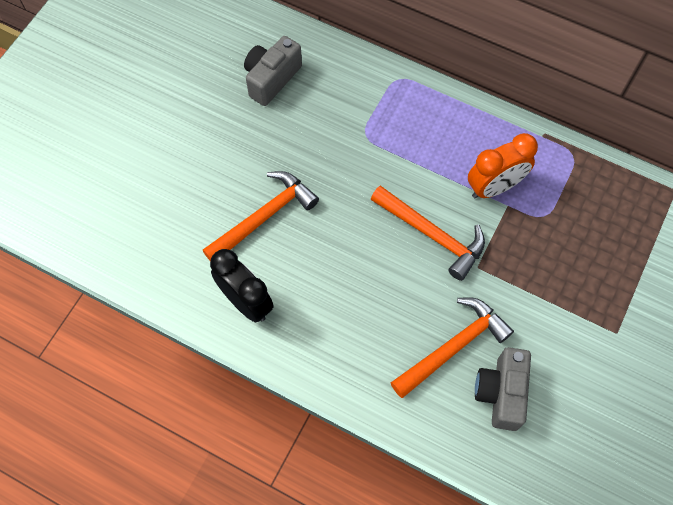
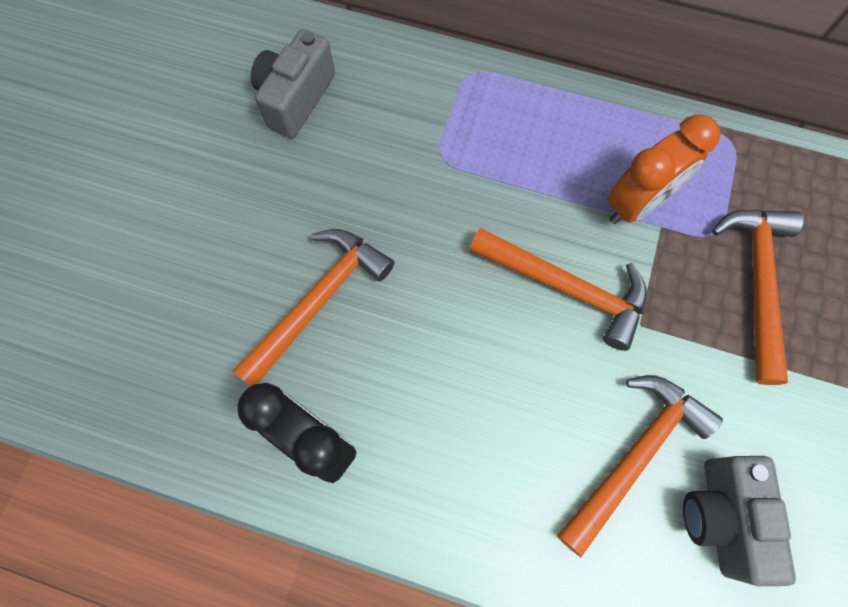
camera: 10 degrees left, 5 degrees up
none -> orange hammer [712,210,804,385]

